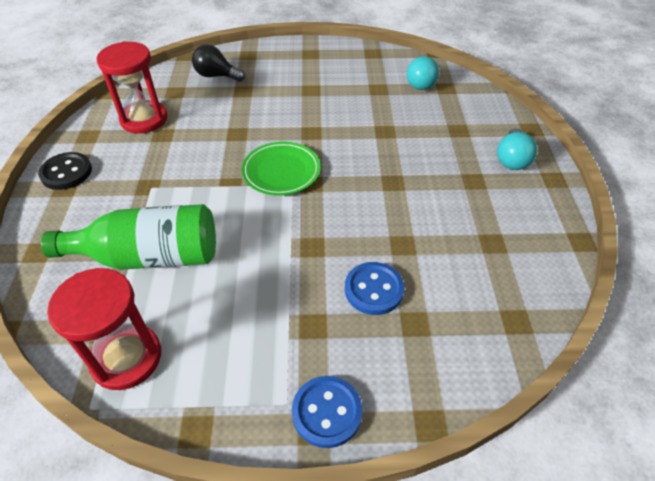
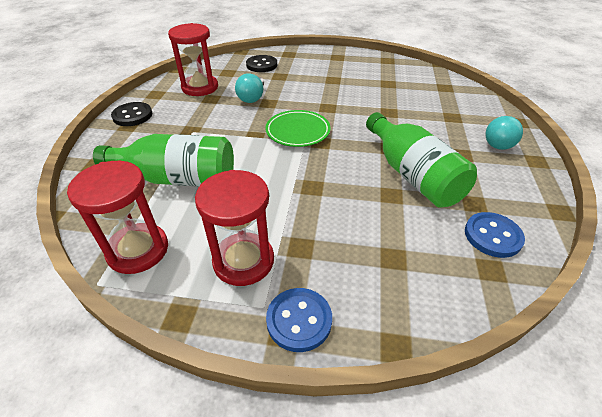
camera: 10 degrees right, 5 degrees down
black light bulb [192,44,245,82] -> black button [246,55,277,72]
blue button [345,262,404,315] -> blue button moved to [465,212,525,258]
turquoise light bulb [407,56,439,90] -> turquoise light bulb moved to [235,73,264,103]
none -> red hourglass [195,170,274,286]
none -> green bottle [366,112,477,208]

